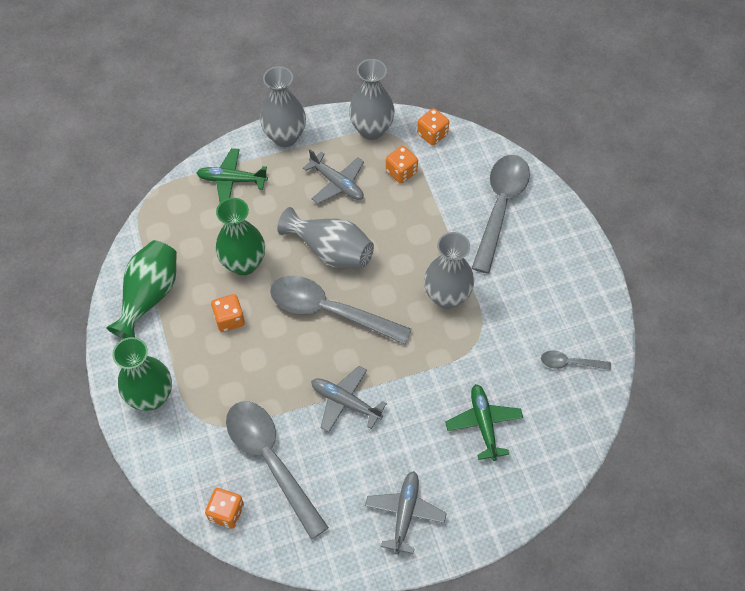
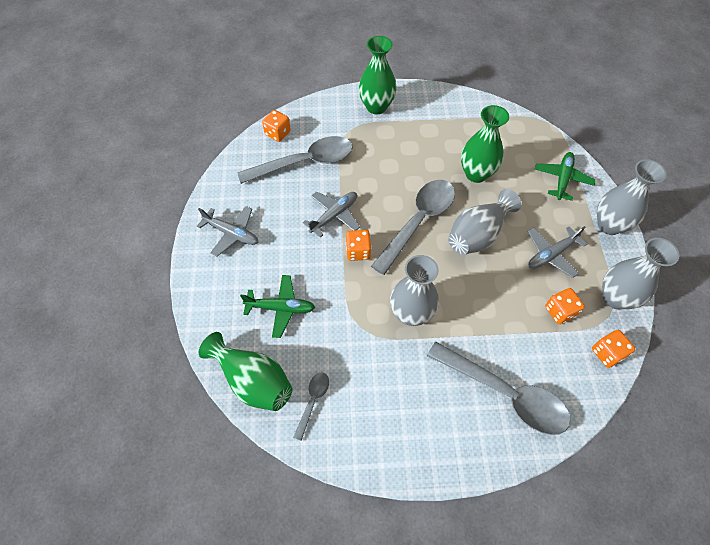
camera: 105 degrees right, 0 degrees up
green vase [106,240,177,339] -> green vase moved to [199,332,293,411]
orange dice [211,294,245,332] -> orange dice moved to [346,230,371,261]

